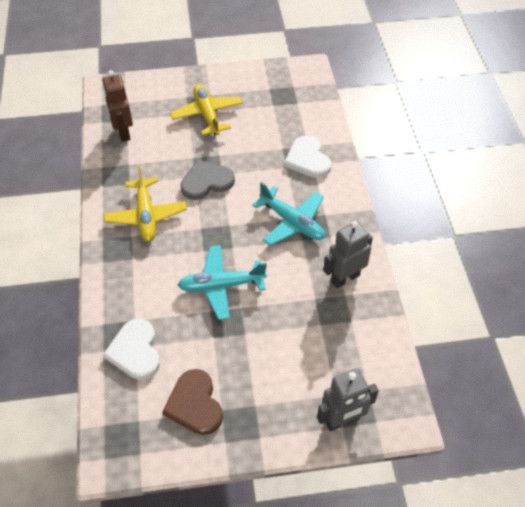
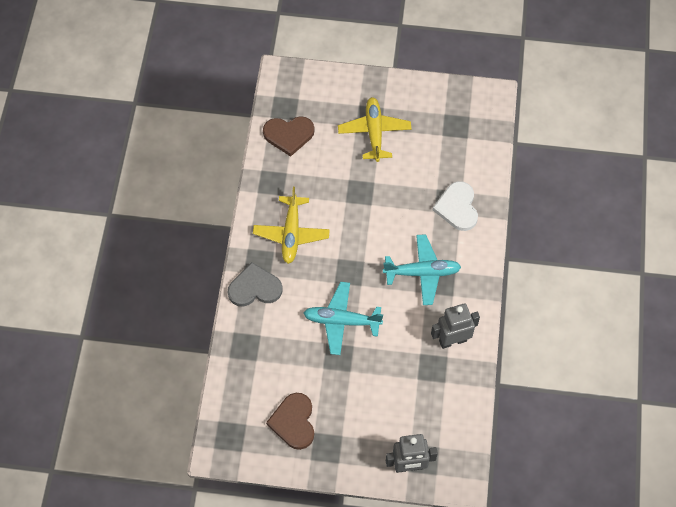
camera: 15 degrees right, 10 degrees up
brown robot [102,70,133,142] -> brown heart [263,116,314,157]
white heart [103,319,160,380] -> none
grey heart [180,160,235,200] -> grey heart moved to [228,262,283,307]
turquoise plane [252,182,325,246] -> turquoise plane turned 60 degrees counterclockwise [383,234,461,305]

